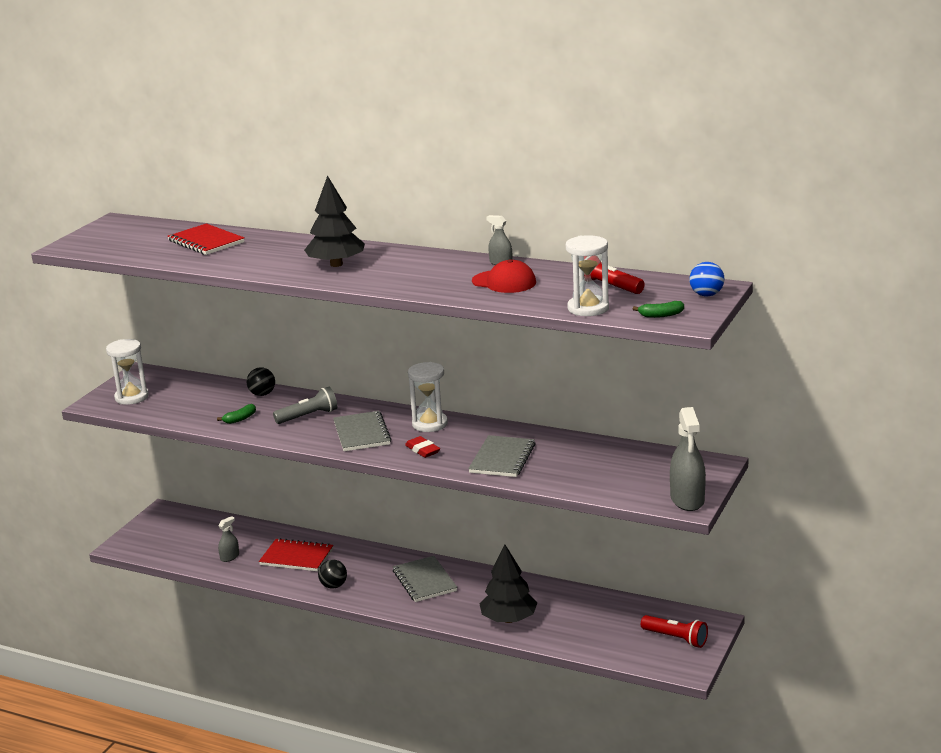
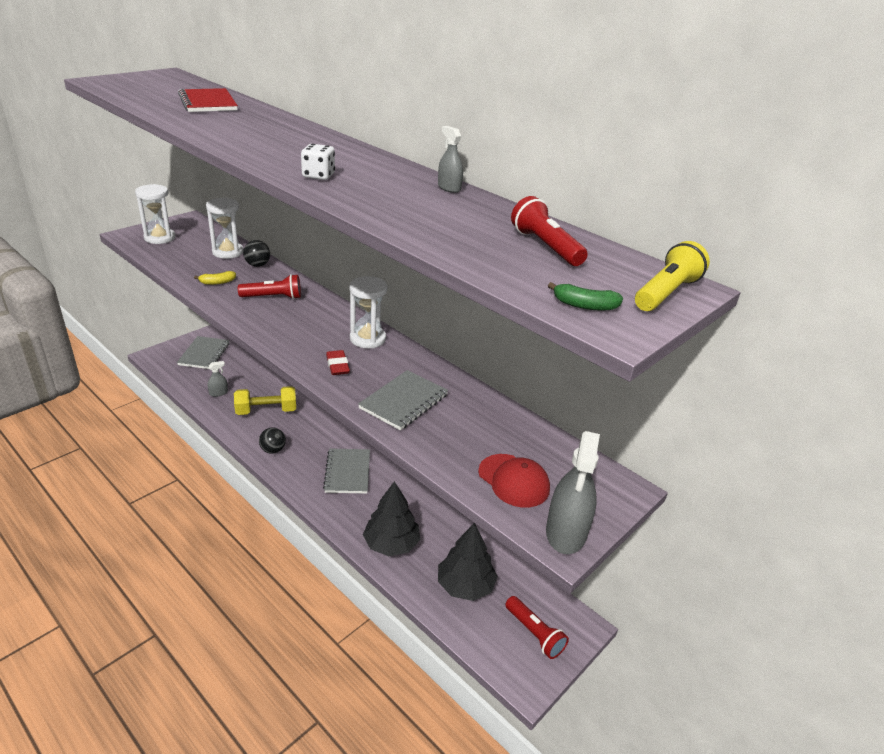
camera: 15 degrees right, 10 degrees up
green banana [217,404,256,424] -> yellow banana [194,271,236,285]
red notebook [259,538,333,571] -> yellow dumbbell [234,386,296,415]
grey flashlight [273,387,338,424] -> red flashlight [238,274,301,299]
black tree [304,175,365,267] -> black tree moved to [438,523,498,601]
grey notebook [333,411,391,451] -> grey notebook moved to [177,336,230,369]
red cap [472,259,536,293] -> red cap moved to [478,454,550,508]
white hourglass [566,235,609,316] -> white hourglass moved to [206,198,243,259]
blue ball [689,262,724,296] -> yellow flashlight [635,241,710,311]
none -> white dice [301,144,335,180]

